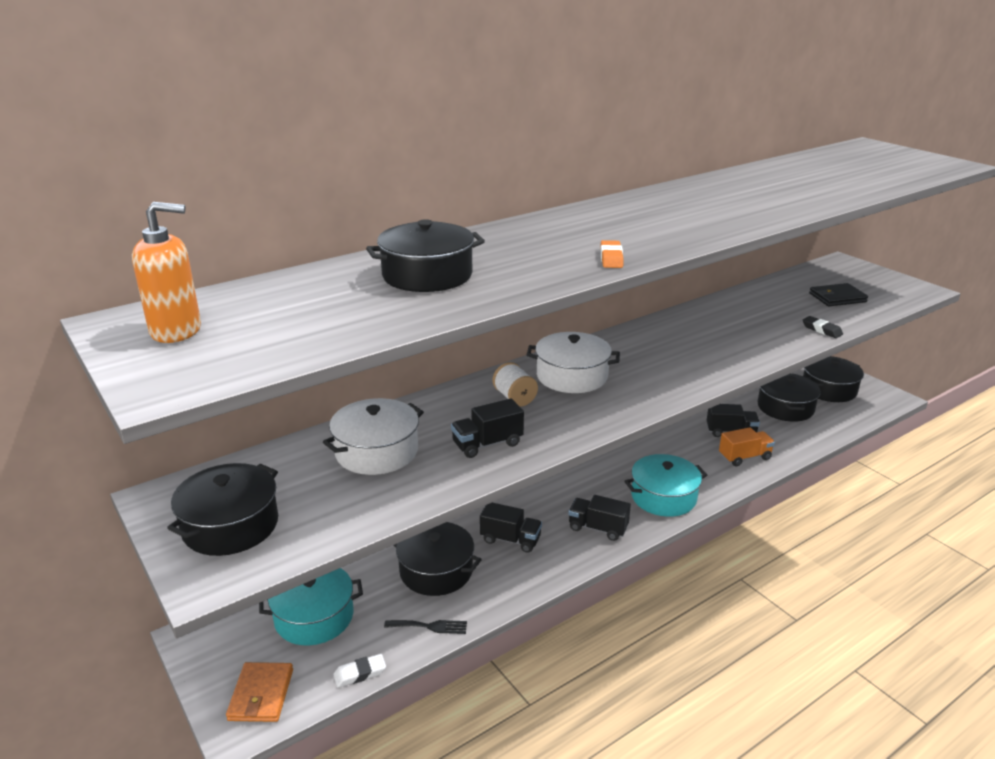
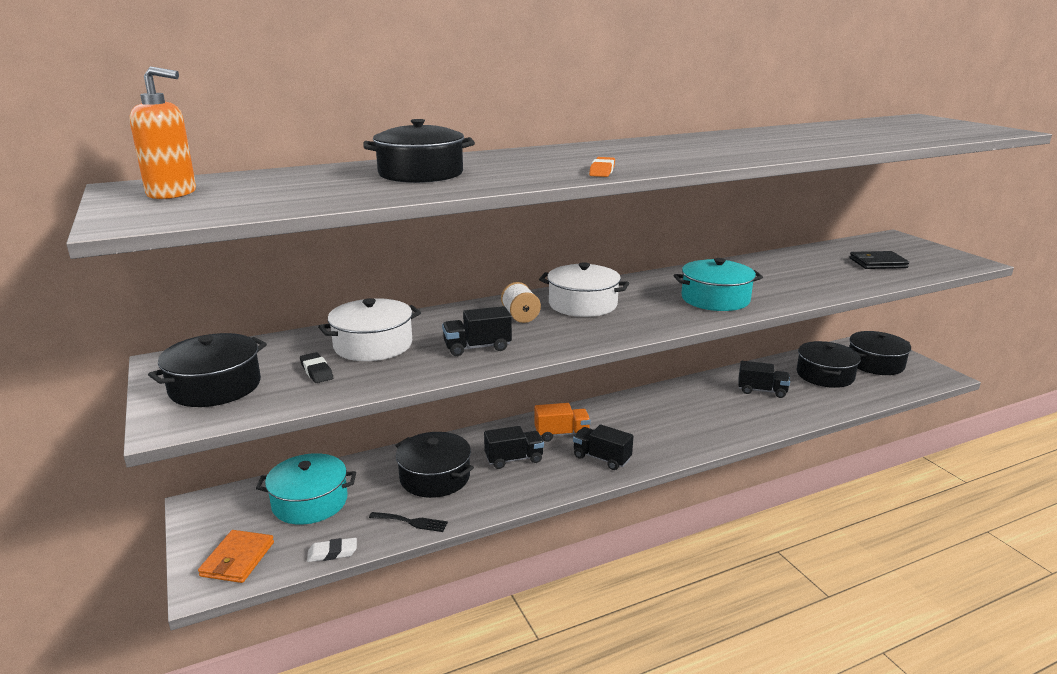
camera: 10 degrees right, 5 degrees down
black truck [480,503,542,553] -> black truck turned 45 degrees counterclockwise [484,426,544,469]
turquoise pot [624,454,707,517] -> turquoise pot moved to [673,258,763,311]
orange truck [719,427,775,466] -> orange truck moved to [534,403,591,442]
black eraser [803,316,843,338] -> black eraser moved to [300,352,333,383]

